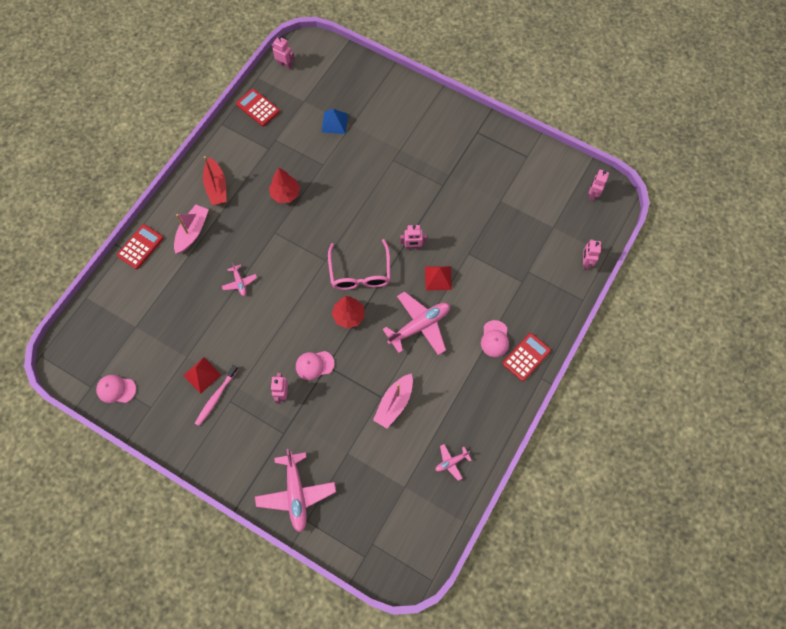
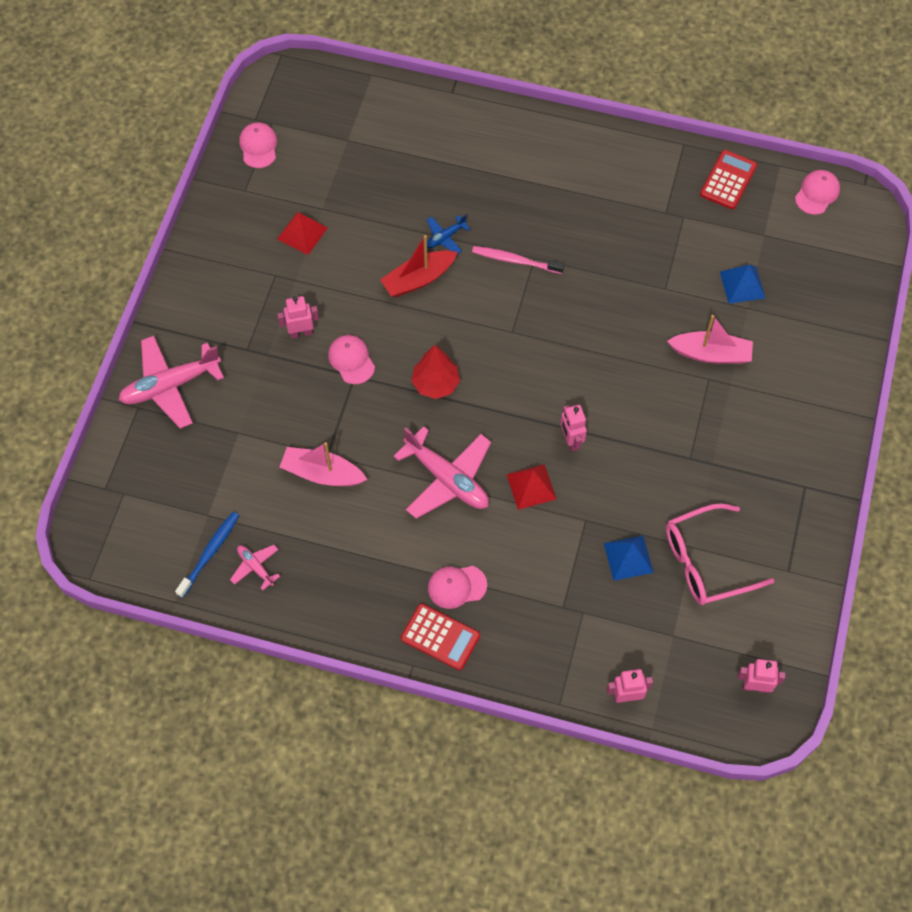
camera: 75 degrees right, 5 degrees down
red calculator [117,224,164,269] -> none
pink boat [174,205,209,254] -> pink boat moved to [667,315,753,364]
pink toothbrush [195,365,238,426] -> pink toothbrush moved to [472,246,564,274]
red boat [203,156,227,205] -> red boat moved to [380,235,458,297]
pink plane [222,263,257,296] -> blue plane [427,214,470,254]
red tree [269,167,300,203] -> none
pink robot [272,36,295,69] -> pink cap [795,170,840,215]
pink glasses [328,239,391,290] -> pink glasses moved to [666,504,774,605]
none -> blue toothbrush [175,512,239,598]
none -> blue pyramid [604,536,654,581]

